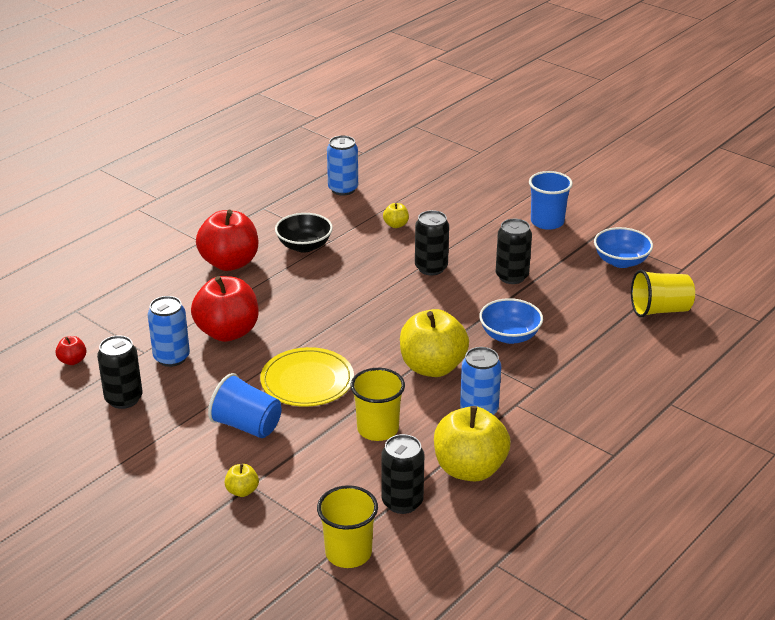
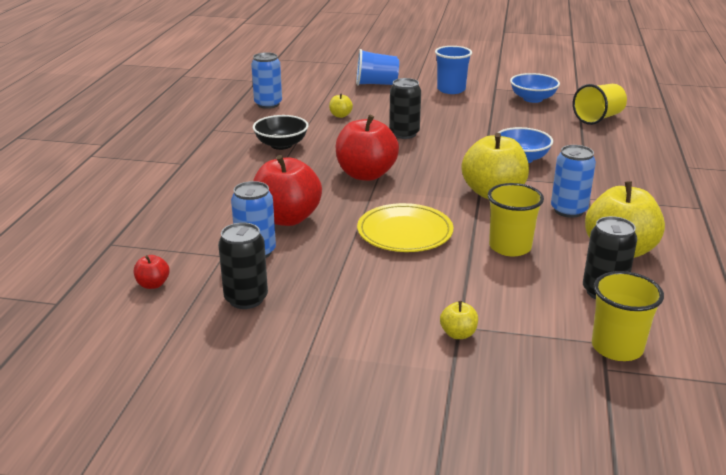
camera: 30 degrees left, 5 degrees down
red apple [196,210,258,271] -> red apple moved to [335,115,399,181]
blue cup [208,373,282,438] -> blue cup moved to [356,49,399,86]
black can [496,219,532,284] -> none

